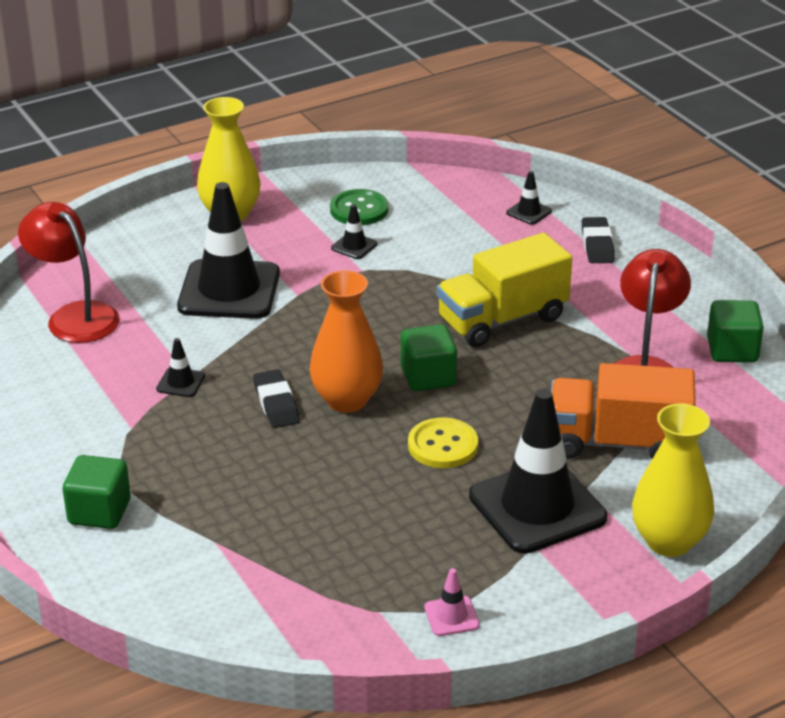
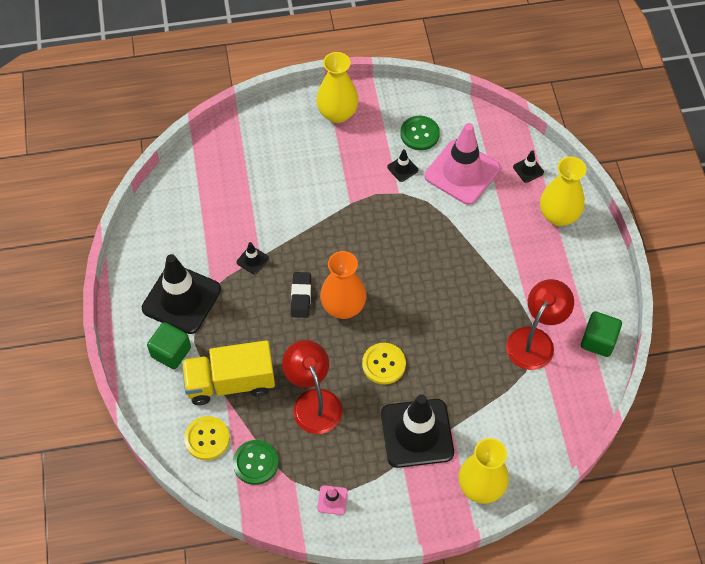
camera: 20 degrees right, 25 degrees up
red lamp [18,202,119,343] -> red lamp moved to [282,340,342,434]
black traffic cone [177,182,280,319] -> black traffic cone moved to [142,254,221,334]
green cube [401,324,457,391] -> none
yellow truck [437,233,572,347] -> yellow truck moved to [182,340,275,405]
orange truck [551,363,696,459] -> none
black eraser [582,217,615,263] -> yellow vase [540,157,587,226]
none -> yellow button [184,416,230,460]
none -> green button [233,440,279,485]
none -> pink traffic cone [425,123,500,205]

